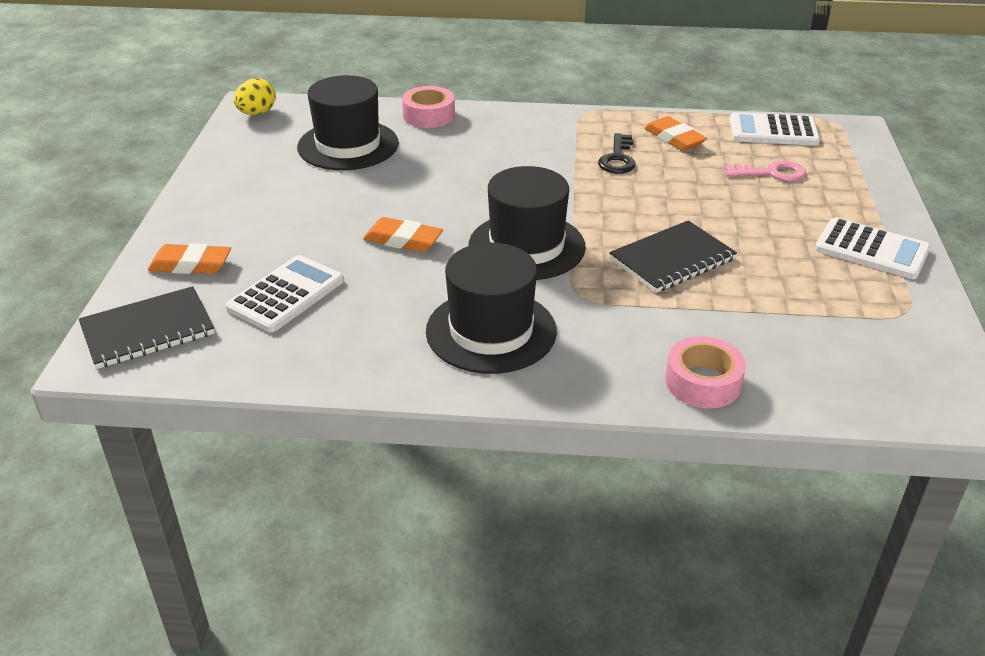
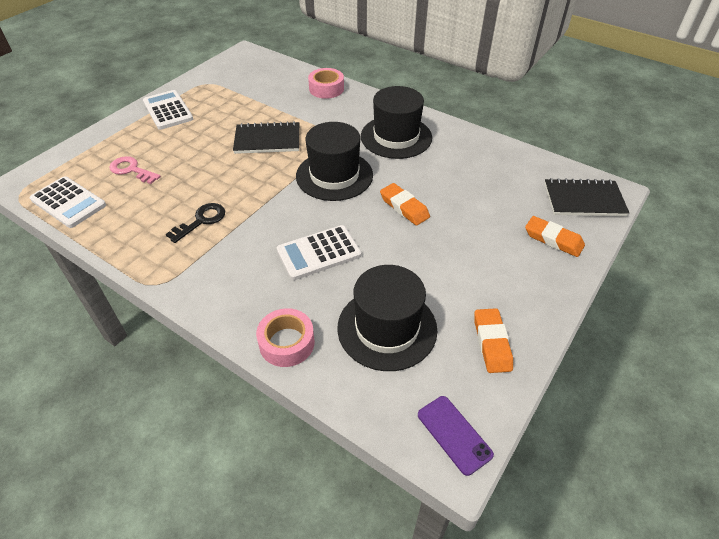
camera: 150 degrees left, 10 degrees up
white calculator [226,255,344,333] -> white calculator moved to [277,225,361,280]
yellow egg [234,78,276,115] -> purple phone [418,396,494,476]
orange eraser [644,116,707,151] -> orange eraser moved to [474,308,513,373]

